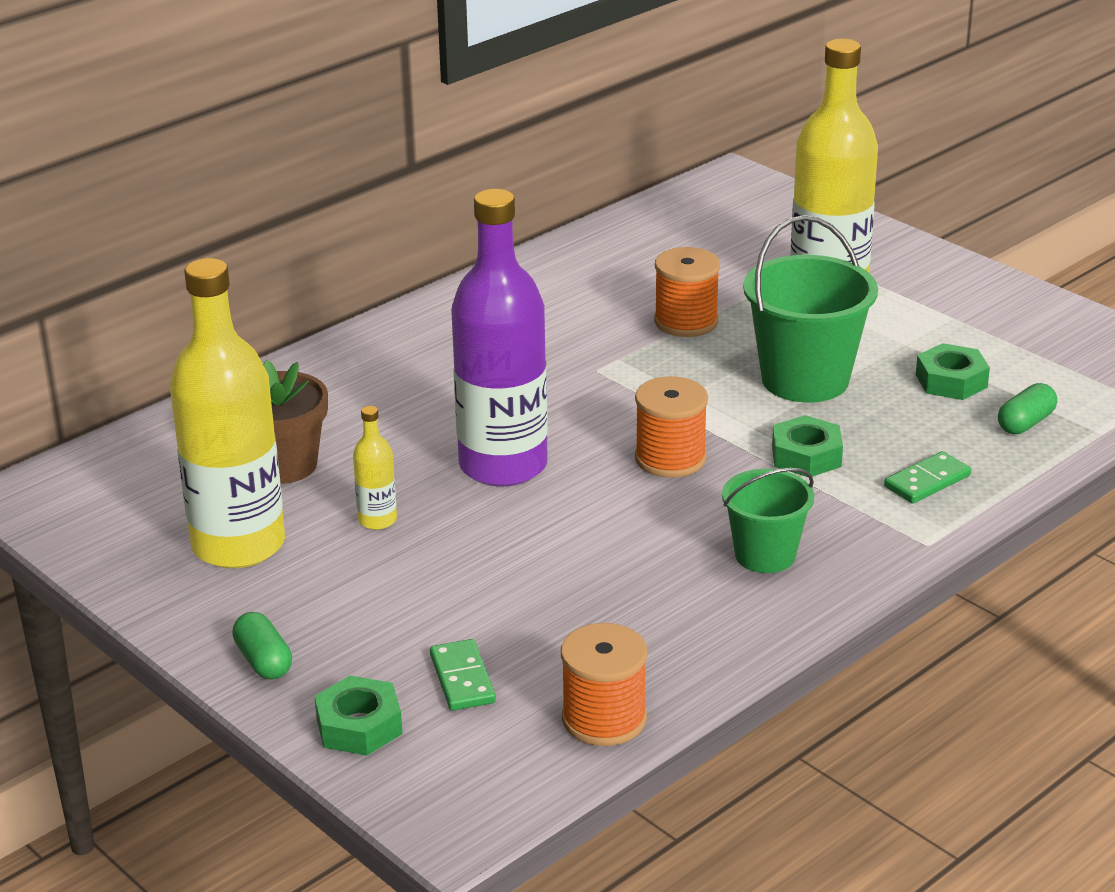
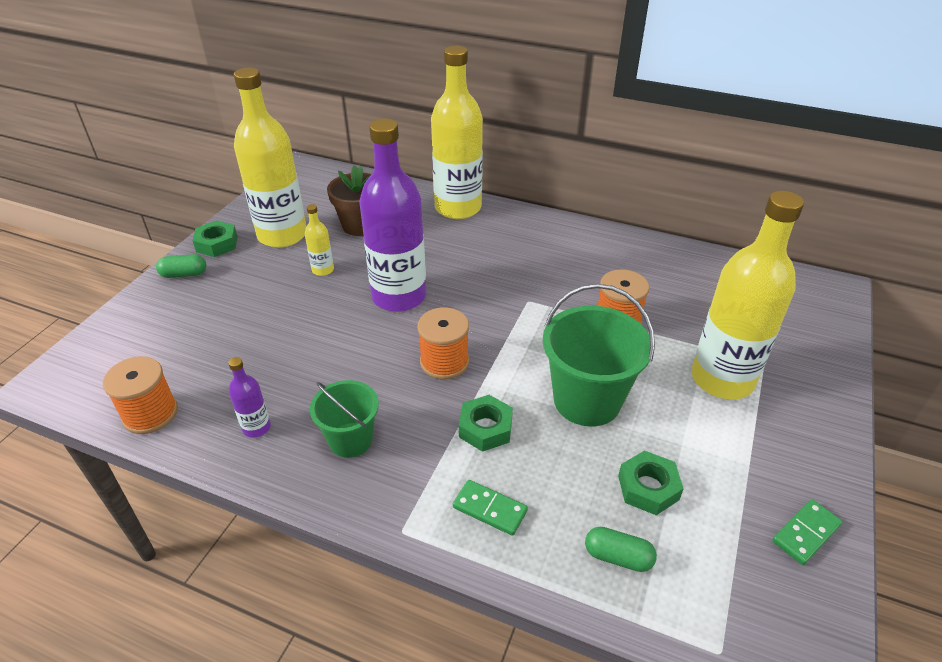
camera: 65 degrees right, 10 degrees up
green capsule [232,612,292,679] -> green capsule turned 45 degrees clockwise [156,254,206,278]
green nut [314,676,403,756] -> green nut moved to [192,221,238,257]
green domino [430,639,496,711] -> green domino moved to [772,499,843,565]
none -> purple bottle [228,357,271,438]
none -> yellow bottle [431,46,483,219]

